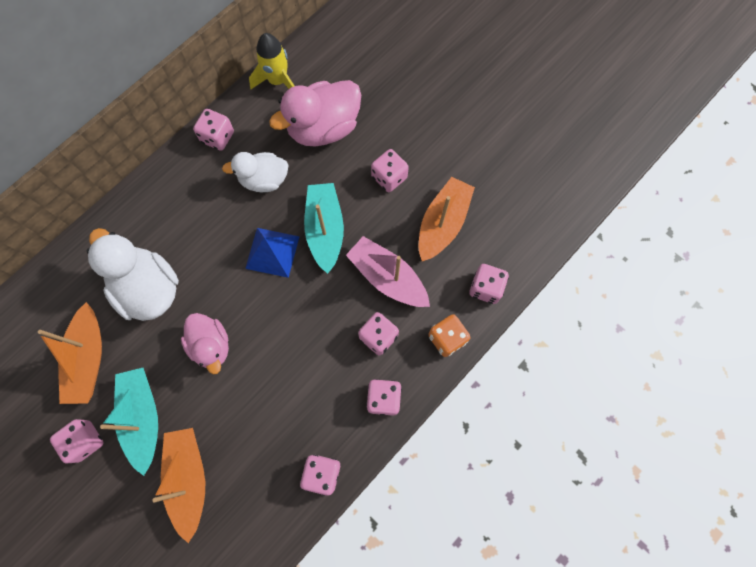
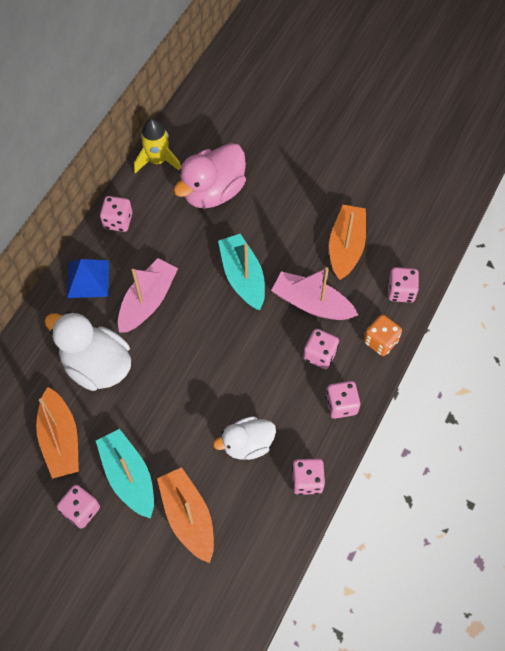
camera: 15 degrees left, 10 degrees down
pink duck [181,313,229,374] -> none
white duck [222,152,289,192] -> white duck moved to [213,416,276,460]
blue pyramid [245,228,300,278] -> blue pyramid moved to [67,259,109,298]
pink dice [371,149,409,192] -> none
none -> pink boat [118,258,178,333]

